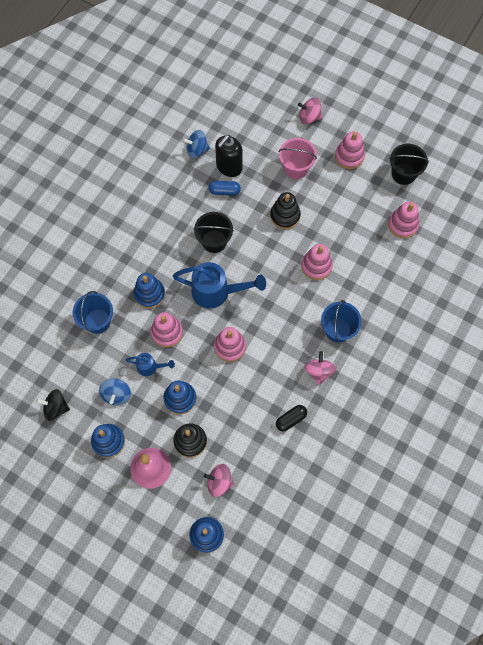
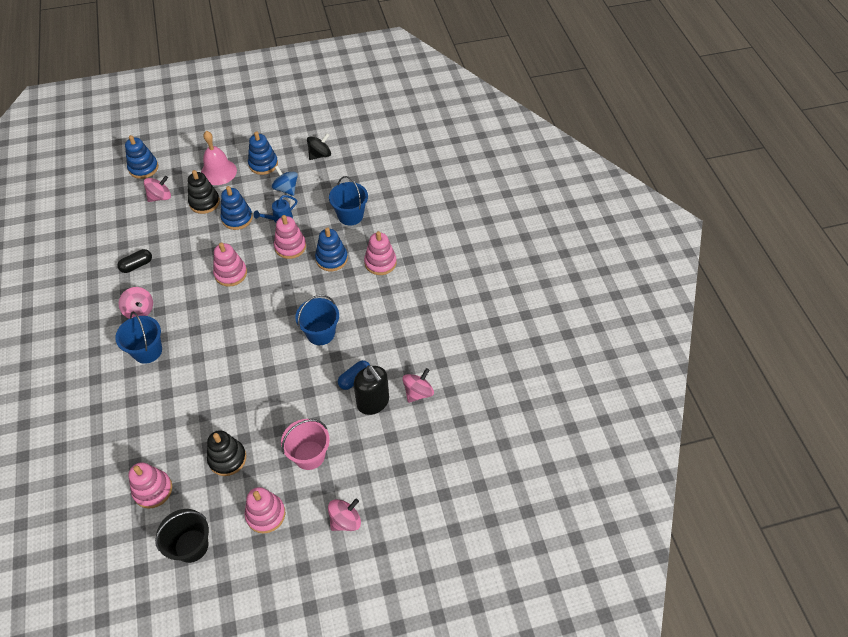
camera: 135 degrees right, 15 degrees down
blue watering can [173,262,266,309] -> none
blue spinning top [182,130,210,159] -> pink spinning top [403,368,434,403]
black bucket [194,212,234,253] -> blue bucket [295,295,339,345]
black soap dispenser [215,135,242,177] -> black soap dispenser turned 150 degrees clockwise [354,365,389,415]
black stacking toy [270,192,301,229] -> black stacking toy moved to [207,430,246,476]
black capsule [276,405,307,432] -> black capsule turned 45 degrees clockwise [118,249,152,273]
pink stacking toy [301,244,333,280] -> pink stacking toy moved to [364,231,397,275]

